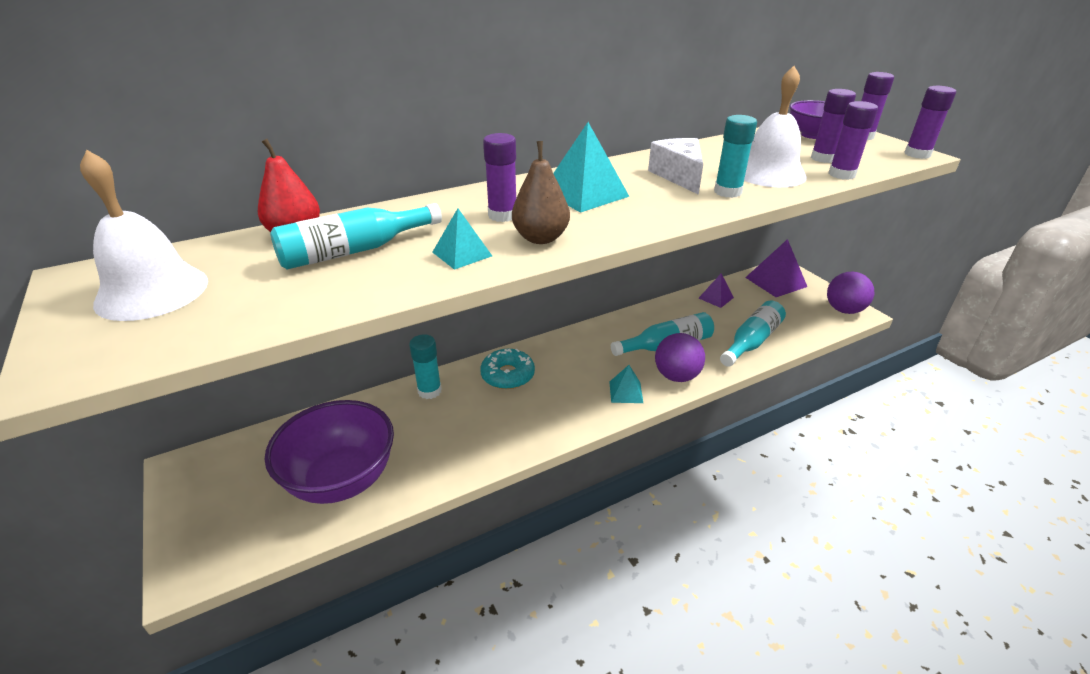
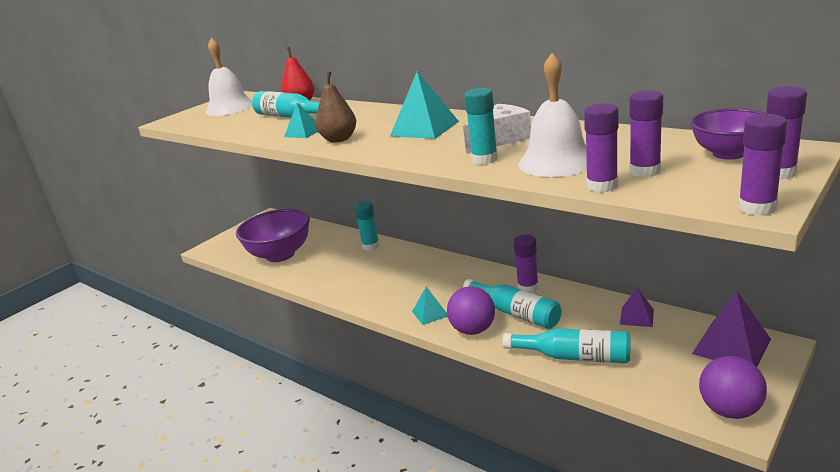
camera: 70 degrees right, 10 degrees down
turquoise donut [480,349,535,389] -> none
purple glue stick [483,133,516,222] -> purple glue stick moved to [514,234,539,293]

